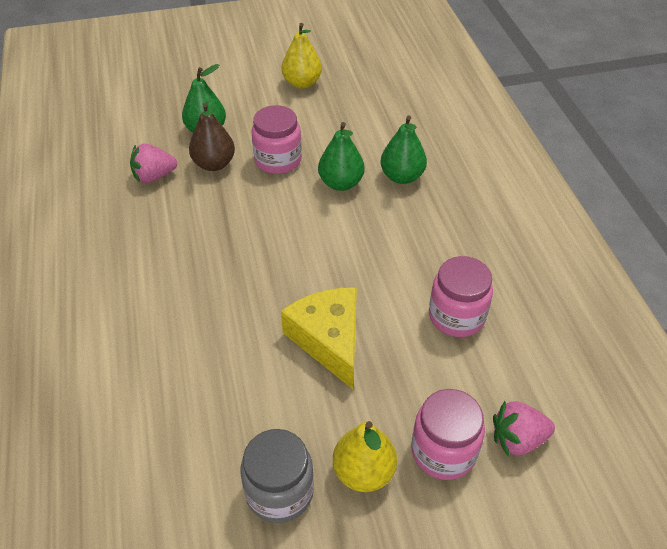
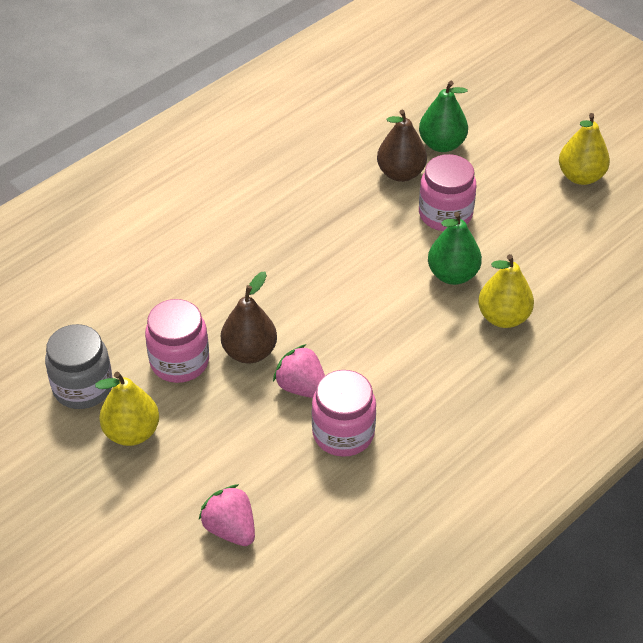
camera: 60 degrees right, 0 degrees up
pink strawberry [130,144,177,183] -> pink strawberry moved to [273,344,325,398]
yellow cheese [281,287,357,389] -> brown pear [221,272,277,363]
green pear [380,115,427,184] -> yellow pear [478,254,534,328]
pink jar [411,389,485,480] -> pink jar moved to [145,299,209,383]

